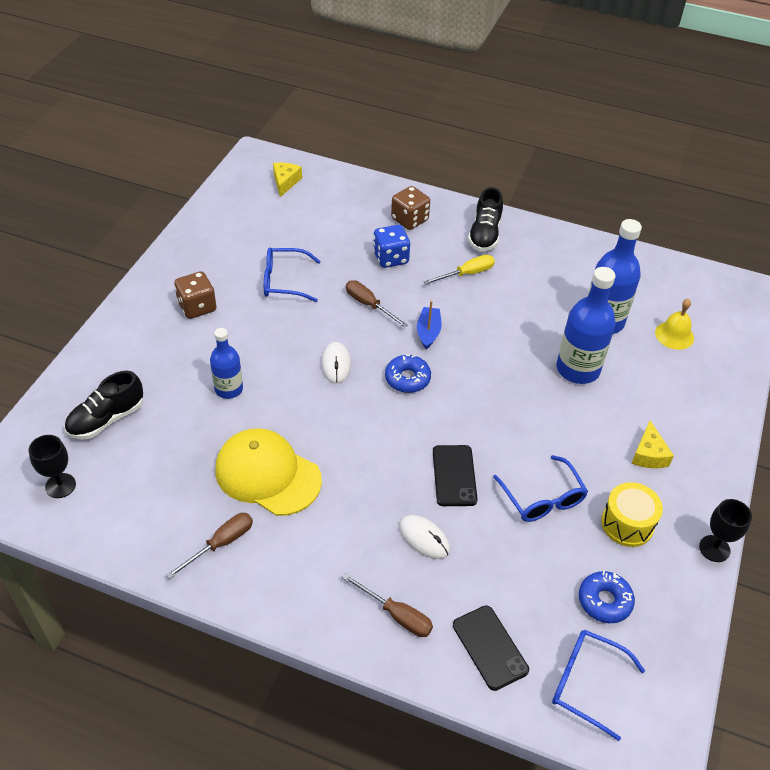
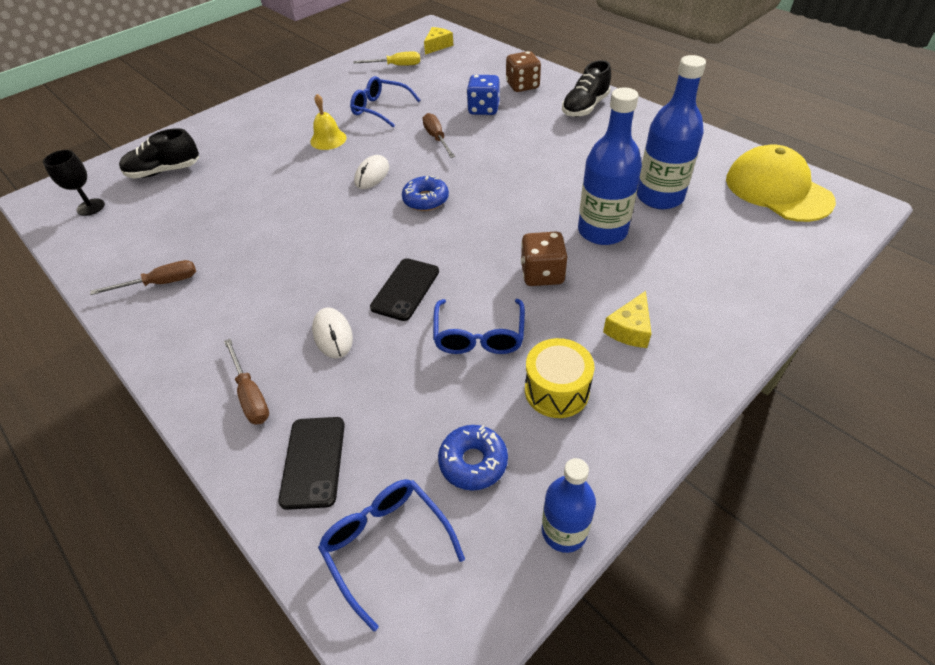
camera: 30 degrees right, 0 degrees up
brown dice [174,271,216,319] -> brown dice moved to [521,232,567,286]
blue bottle [210,328,243,399] -> blue bottle moved to [542,458,596,553]
yellow cap [215,428,322,516] -> yellow cap moved to [726,145,836,222]
blue boat [417,300,442,349] -> none
yellow screwdriver [424,255,495,285] -> yellow screwdriver moved to [354,51,420,66]
yellow bell [655,299,694,350] -> yellow bell moved to [310,94,347,150]
black goblet [699,499,752,562] -> none

